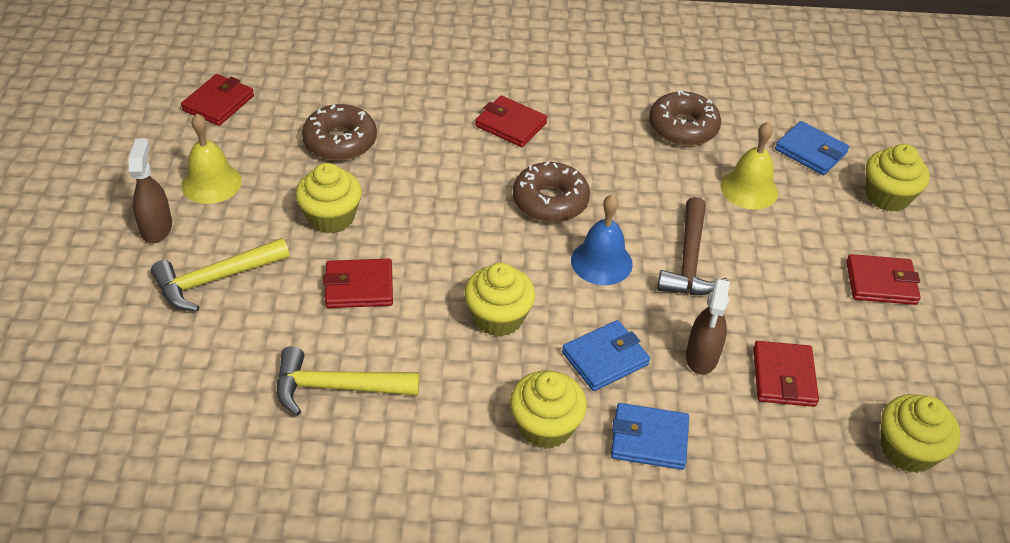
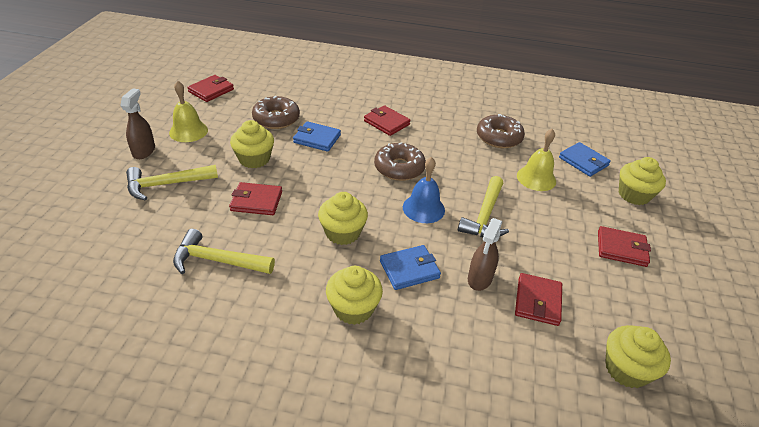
camera: 10 degrees right, 5 degrees down
blue wallet [611,403,689,470] -> blue wallet moved to [293,121,341,152]
brown hammer [657,197,728,295] -> yellow hammer [458,176,509,237]

